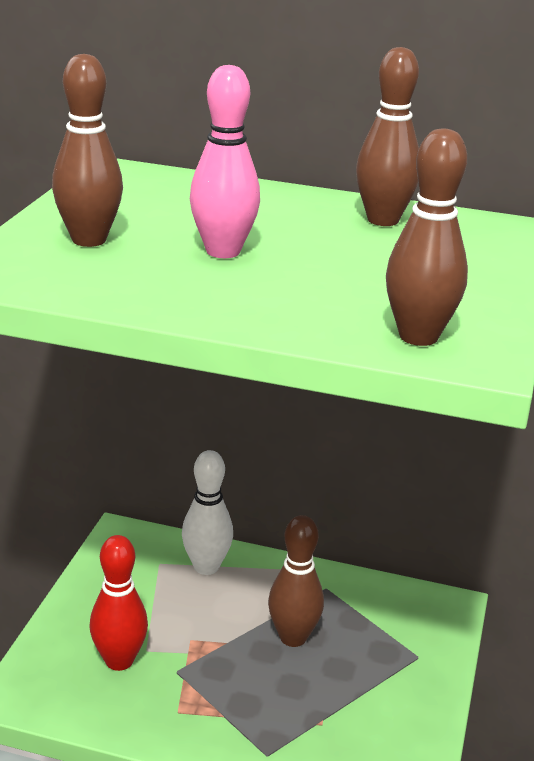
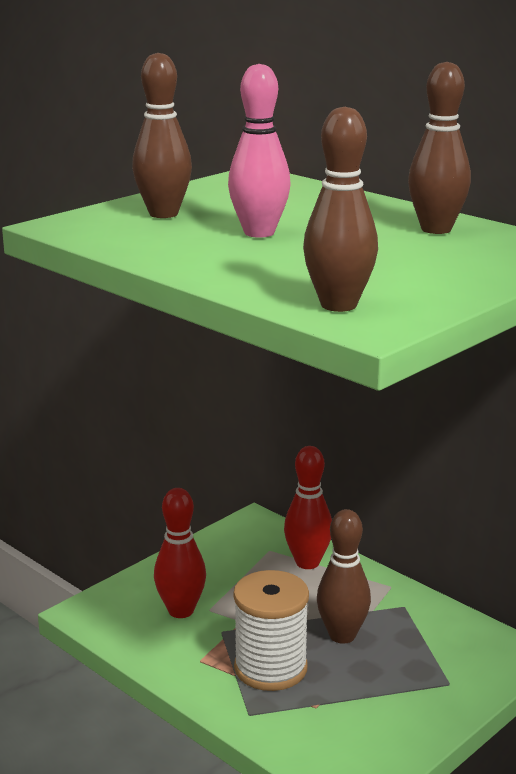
camera: 30 degrees right, 5 degrees down
white bowling pin [182,450,233,575] -> red bowling pin [284,446,332,569]
none -> white spool [233,570,309,691]

